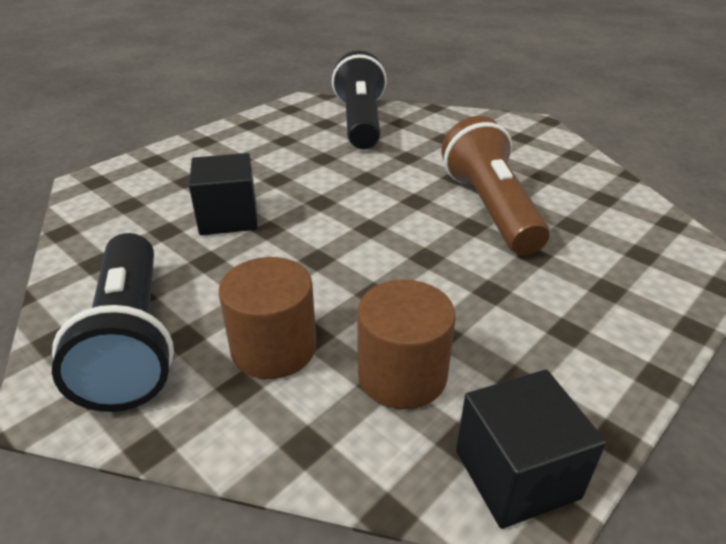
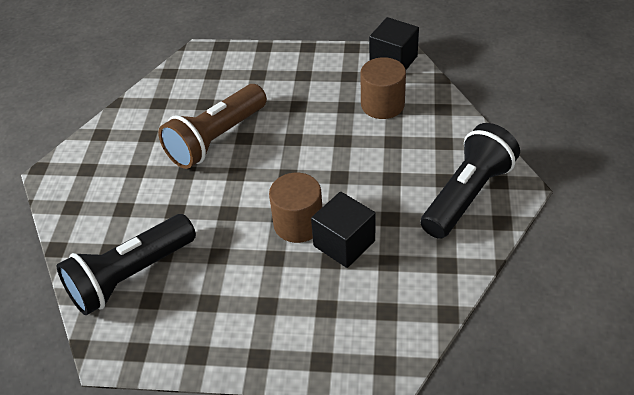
camera: 125 degrees left, 10 degrees up
brown cylinder [219,257,317,379] -> brown cylinder moved to [269,173,322,243]

